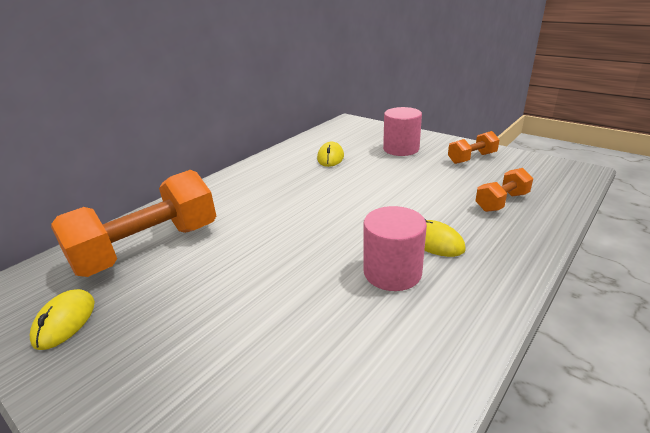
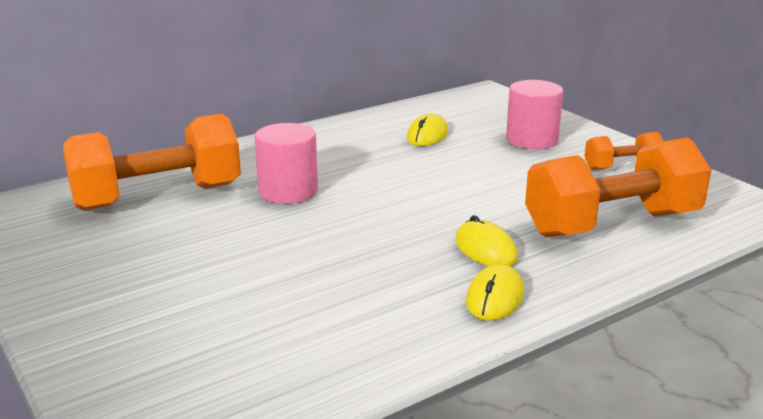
camera: 15 degrees right, 5 degrees down
yellow mouse [30,289,95,350] -> yellow mouse moved to [466,264,524,321]
pink cylinder [363,206,427,291] -> pink cylinder moved to [255,123,318,204]
orange dumbbell [476,168,533,212] -> orange dumbbell [525,138,711,237], size x2.04

